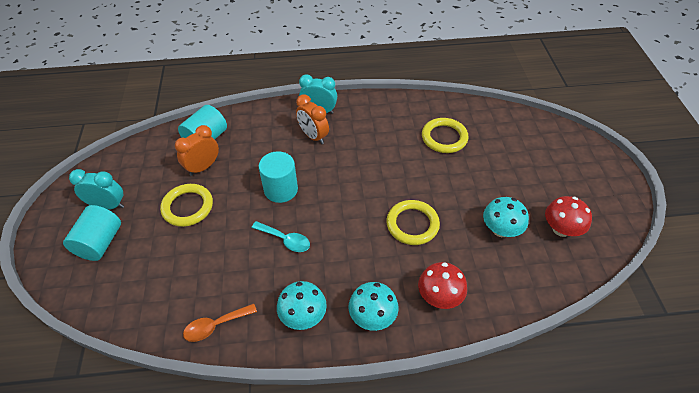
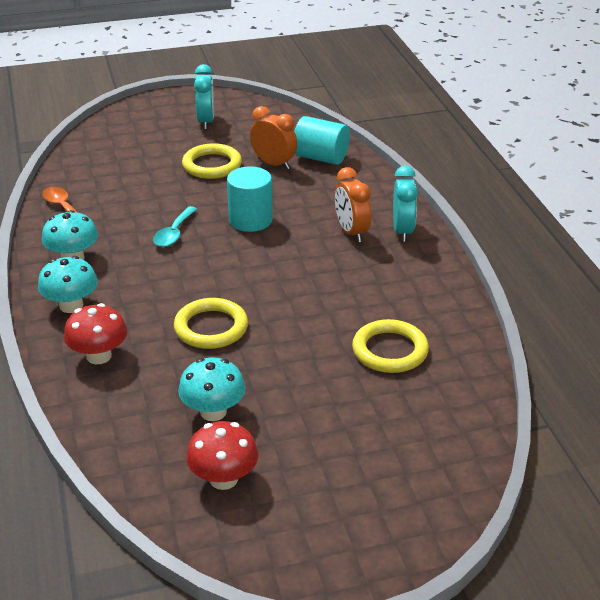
camera: 80 degrees right, 15 degrees down
turquoise cylinder [63,205,121,261] -> none
orange clock [296,94,329,144] -> orange clock turned 60 degrees counterclockwise [335,167,371,242]

